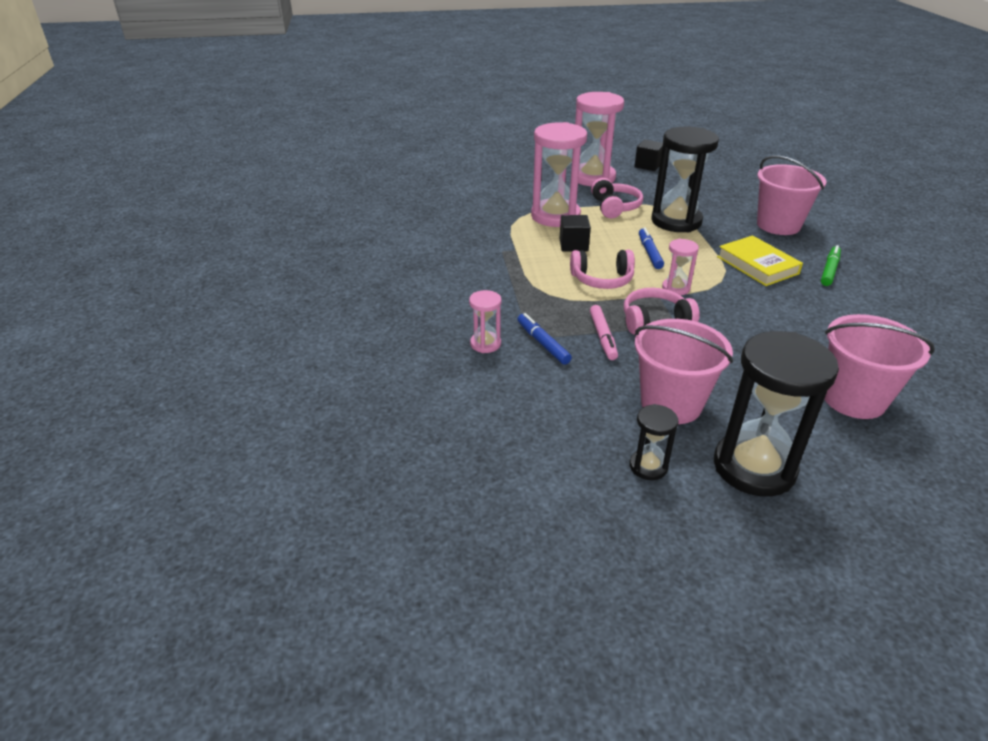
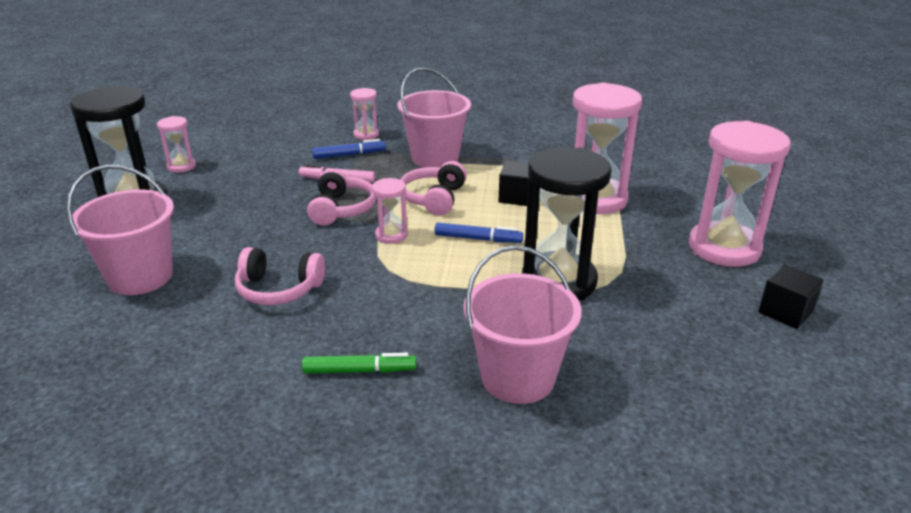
camera: 105 degrees right, 5 degrees down
pink headphones [591,178,643,218] -> pink headphones moved to [235,247,325,305]
black hourglass [629,404,679,480] -> pink hourglass [157,116,196,173]
pink bucket [635,319,733,424] -> pink bucket moved to [398,68,471,168]
yellow book [717,235,803,286] -> none
green marker [821,245,841,286] -> green marker turned 45 degrees counterclockwise [302,353,417,374]

